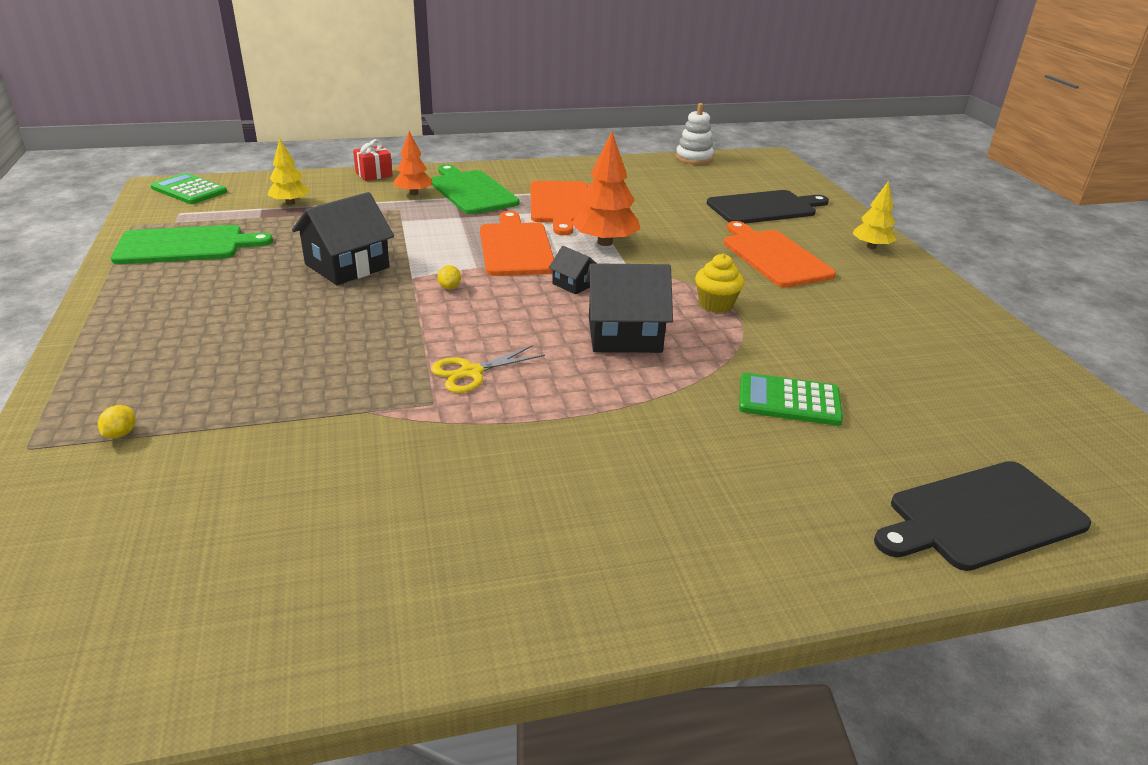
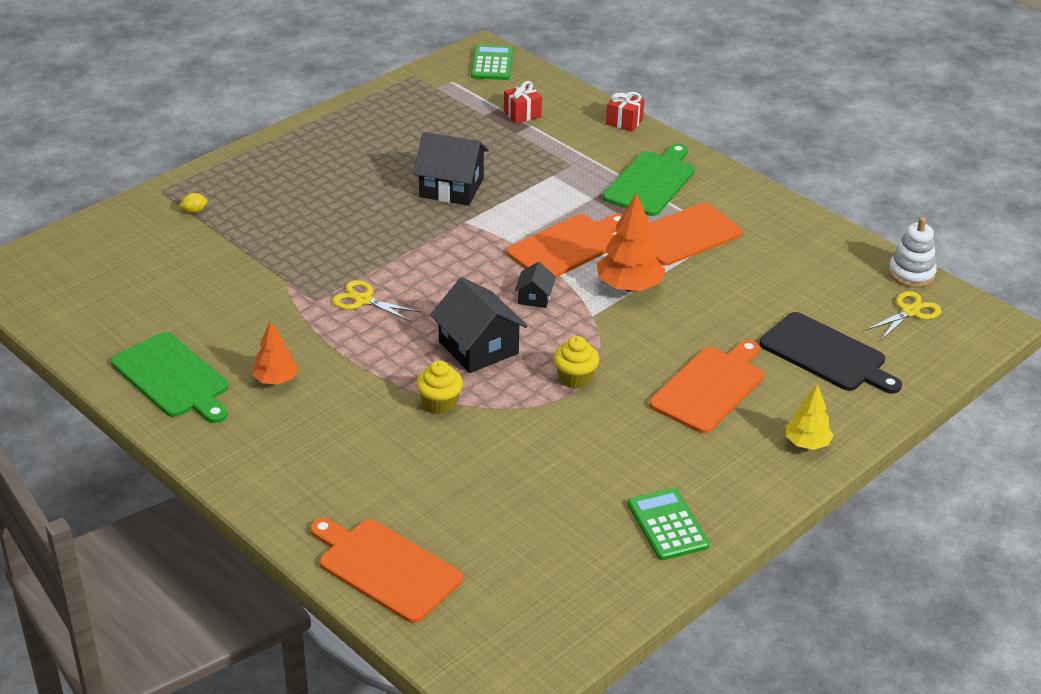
camera: 60 degrees right, 5 degrees up
green cutting board [111,225,273,264] -> green cutting board moved to [111,332,228,423]
yellow tree [268,138,310,205] -> red gift [504,81,542,124]
orange tree [393,131,432,195] -> orange tree moved to [252,321,299,385]
yellow lemon [437,265,461,290] -> none
green calculator [739,373,843,426] -> green calculator moved to [628,488,709,560]
black cutting board [874,461,1091,571] -> orange cutting board [310,518,463,623]
none -> yellow cupcake [416,360,463,414]
none -> yellow scissors [866,291,941,340]

